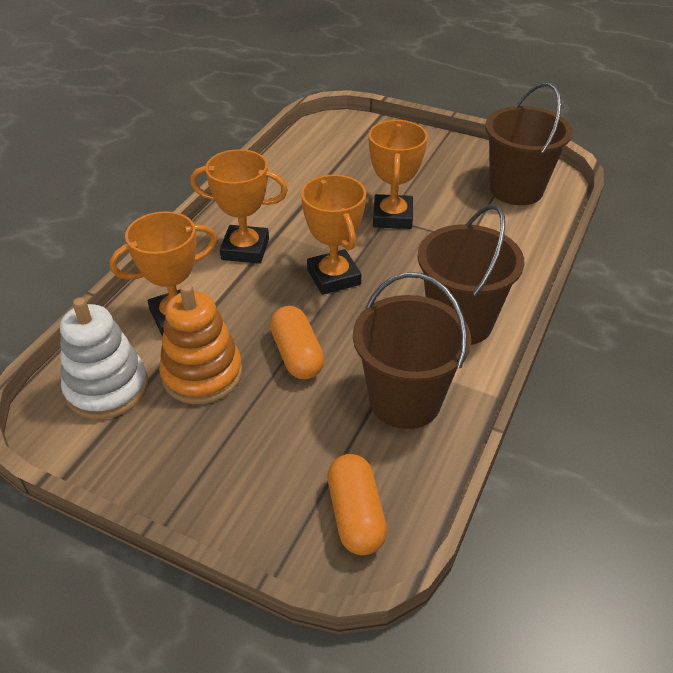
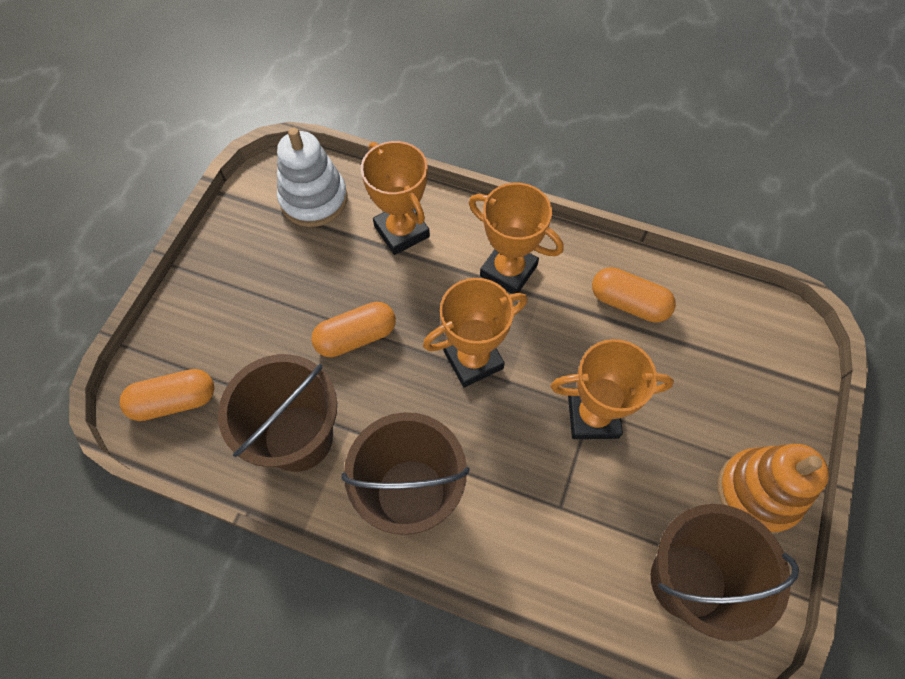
camera: 85 degrees right, 20 degrees up
orange stacking toy [159,284,243,404] -> orange stacking toy moved to [717,444,829,534]
orange trophy [190,149,288,263] -> orange trophy turned 60 degrees counterclockwise [469,183,564,294]
none -> orange capsule [592,267,676,323]

